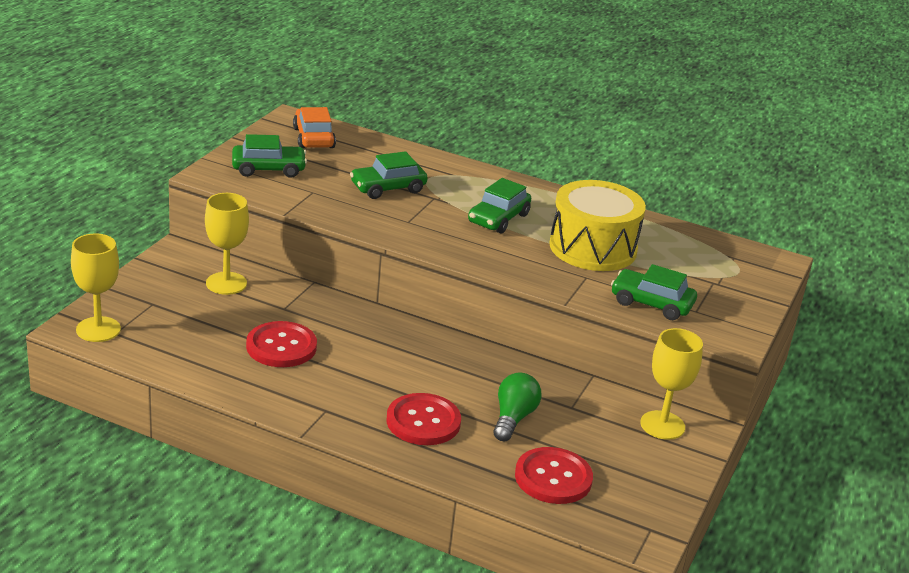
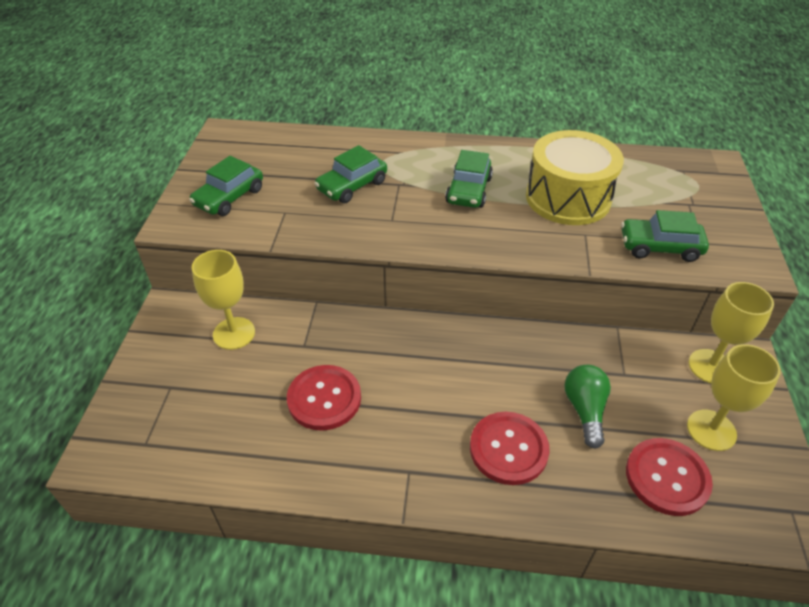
camera: 15 degrees left, 15 degrees up
yellow goblet [71,234,121,342] -> yellow goblet moved to [687,344,781,451]
green car [232,134,307,178] -> green car turned 150 degrees clockwise [189,156,263,216]
orange car [293,107,336,149] -> none

